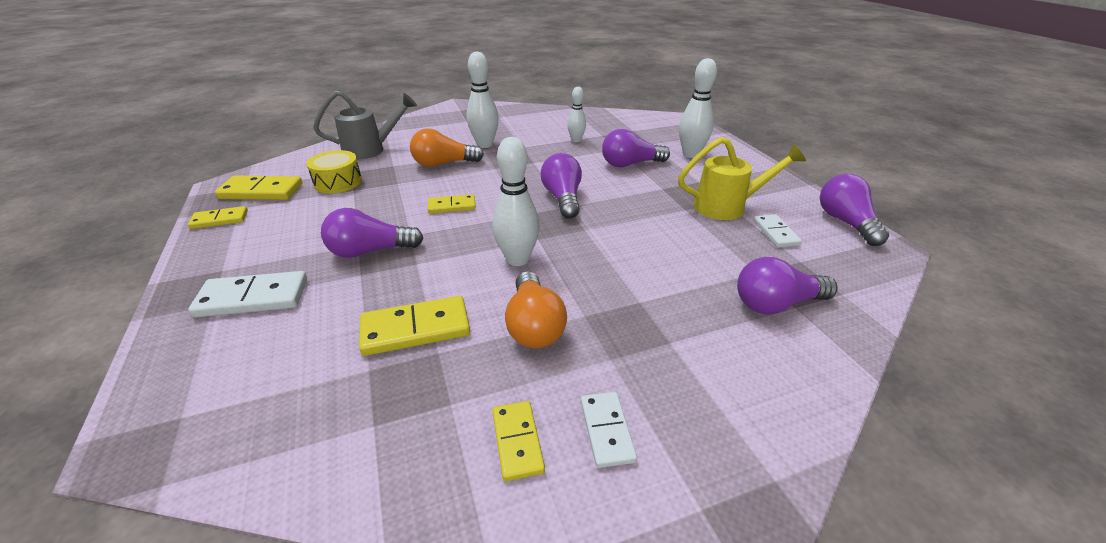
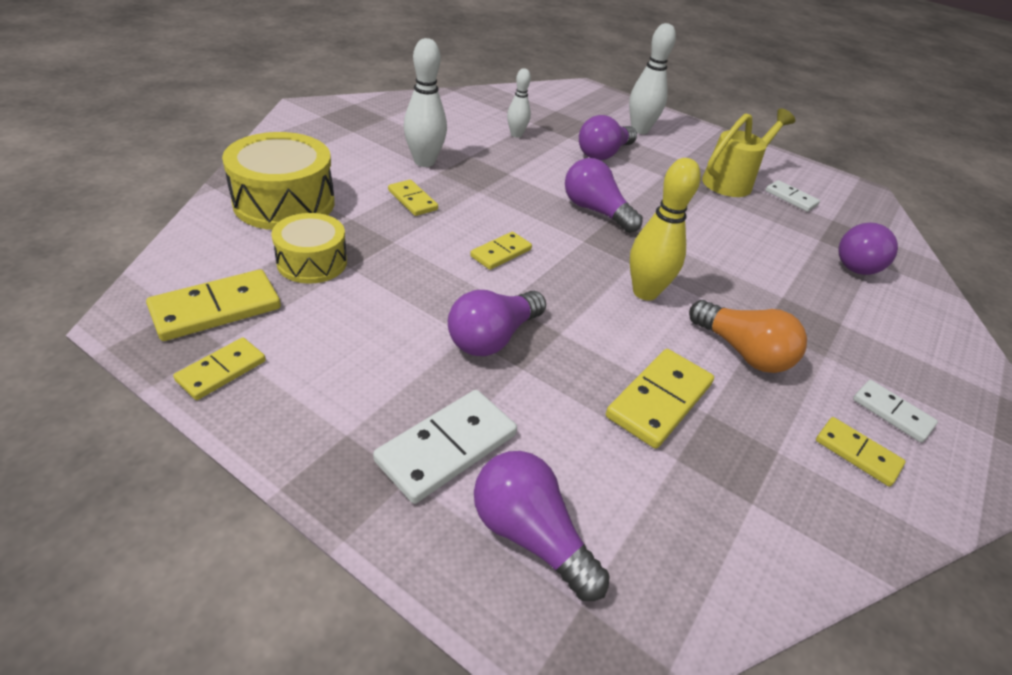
camera: 40 degrees left, 5 degrees up
grey watering can [313,90,417,160] -> yellow drum [222,132,334,230]
orange light bulb [410,128,484,167] -> yellow domino [388,180,438,216]
white bowling pin [492,137,540,266] -> yellow bowling pin [630,158,701,301]
purple light bulb [820,174,889,246] -> purple light bulb moved to [474,451,610,601]

